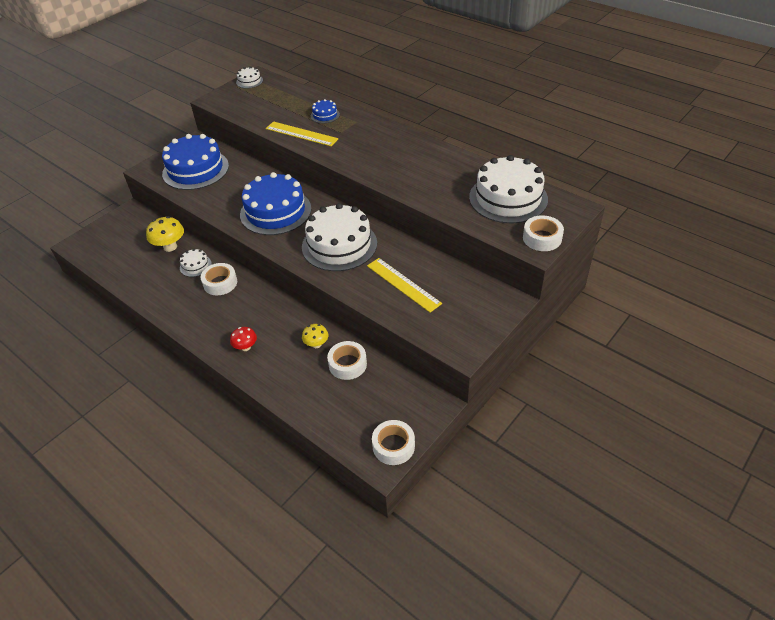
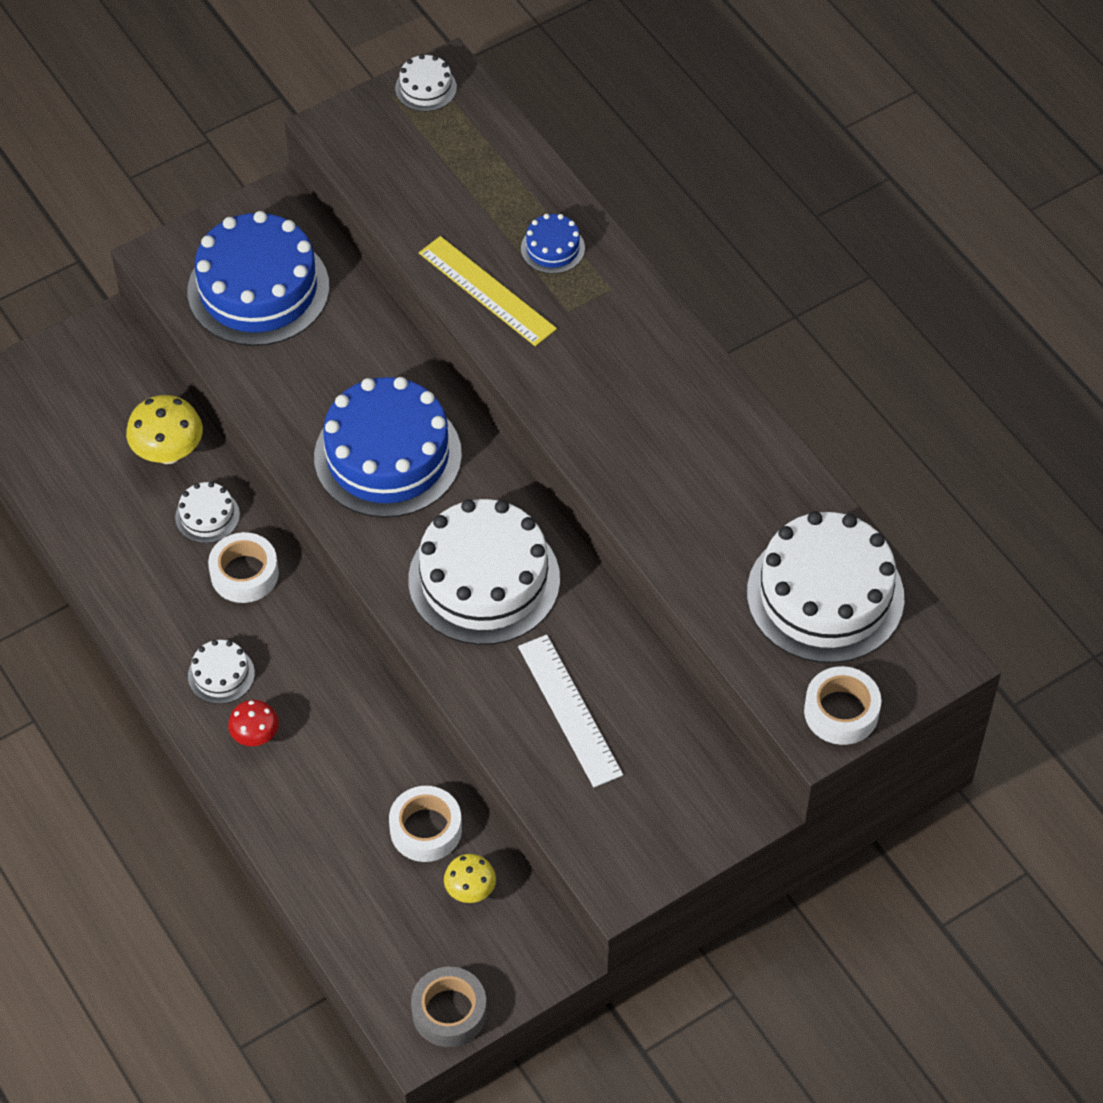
camera: 15 degrees right, 10 degrees up
yellow mushroom [302,324,328,348] -> yellow mushroom moved to [444,854,496,903]
yellow ruler [367,258,442,313] -> white ruler [518,635,623,787]
white tape [372,420,415,465] -> grey tape [411,967,487,1047]
none -> white cake [188,640,255,704]

